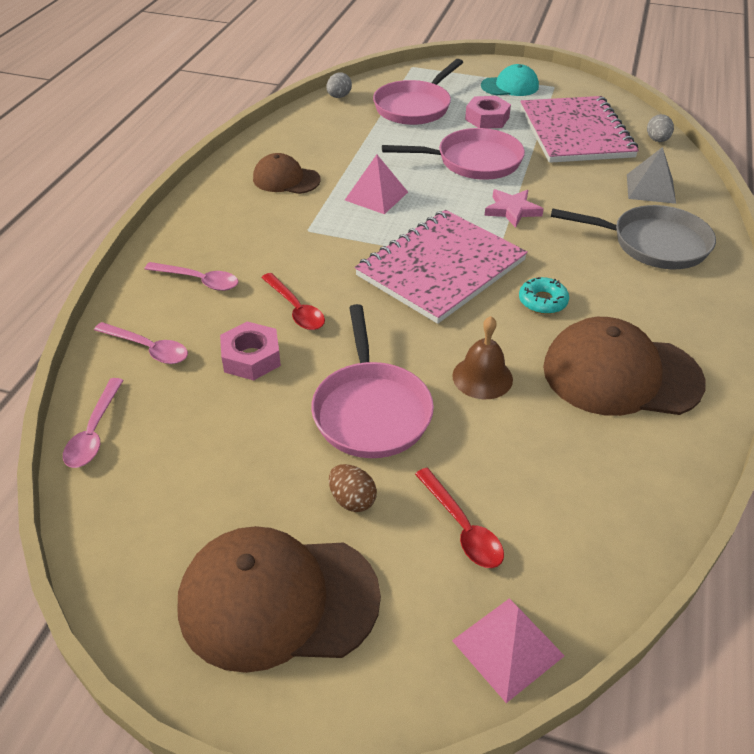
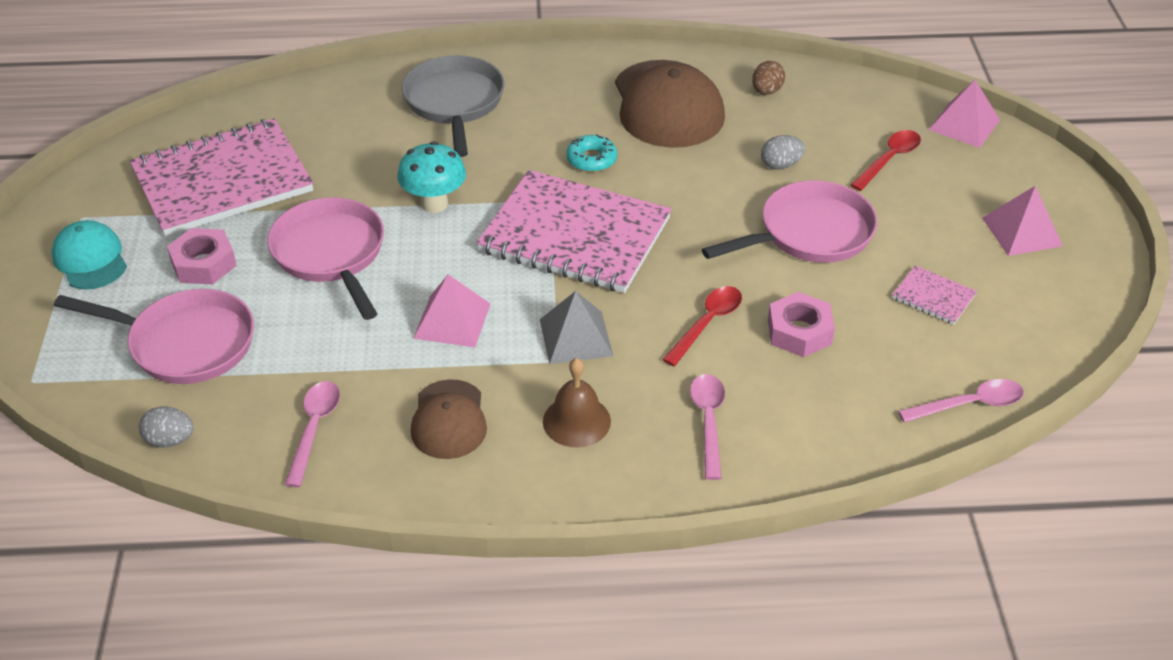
camera: 110 degrees left, 0 degrees up
pink spoon [94,322,188,364] -> pink spoon moved to [285,381,340,487]
brown cap [177,526,381,673] -> pink pyramid [982,186,1063,256]
brown egg [329,464,377,512] -> brown egg moved to [752,61,785,95]
brown bell [452,316,513,399] -> brown bell moved to [543,358,611,448]
pink star [484,189,544,228] -> turquoise mushroom [397,141,466,213]
grey pyramid [627,147,676,204] -> grey pyramid moved to [540,291,613,364]
grey egg [647,114,674,142] -> grey egg moved to [761,135,805,169]
none -> pink notebook [892,265,977,325]

